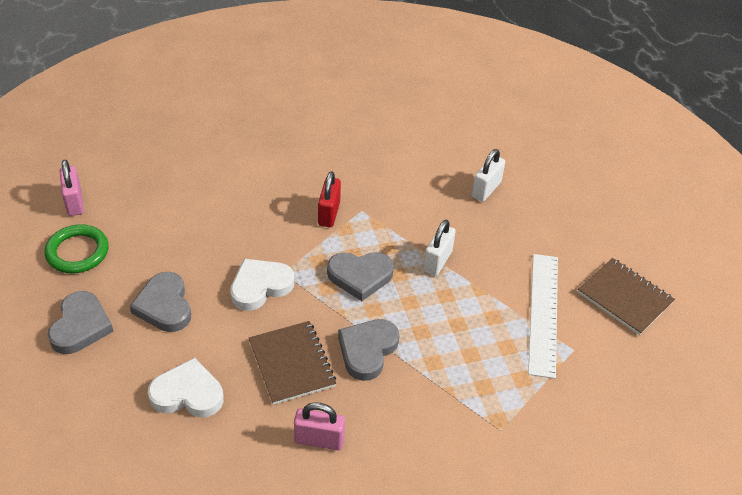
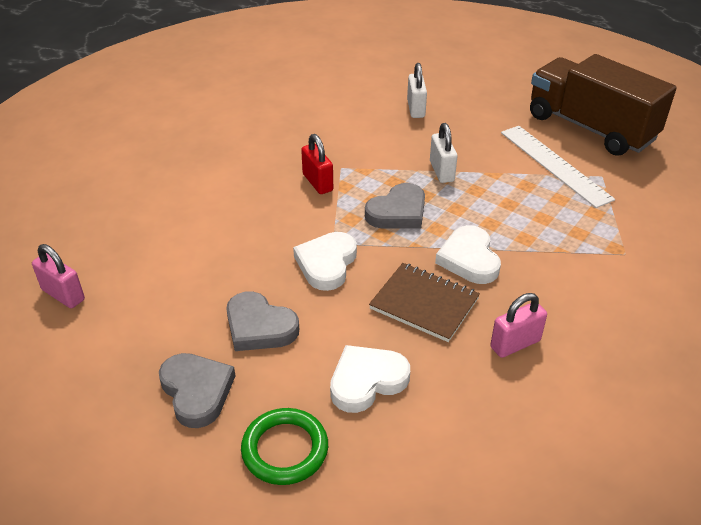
camera: 35 degrees left, 5 degrees down
green ring [44,224,109,273] -> green ring moved to [241,408,328,485]
grey heart [338,319,399,381] -> white heart [435,225,501,284]
brown notebook [578,258,675,335] -> brown truck [530,54,677,156]

